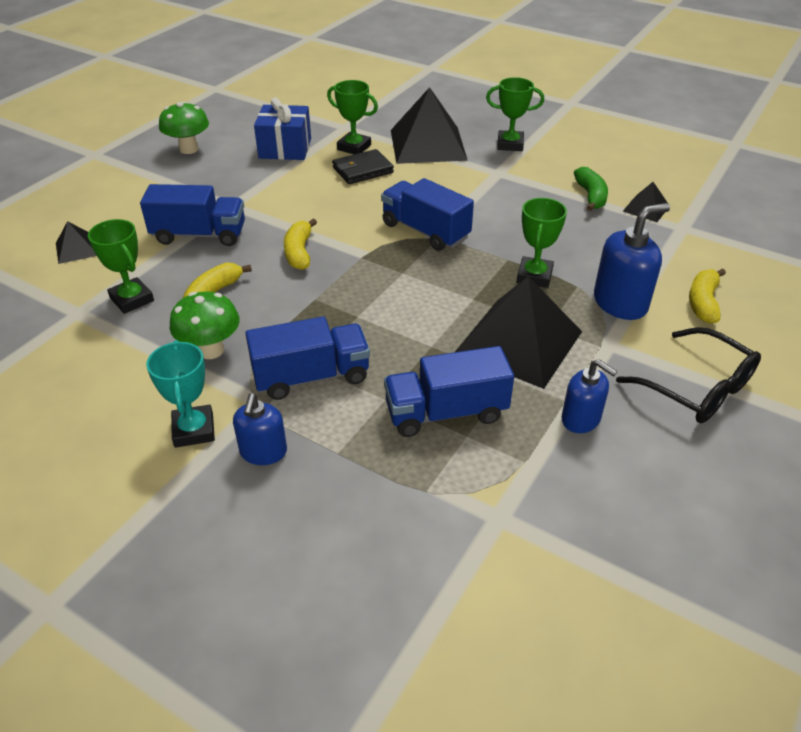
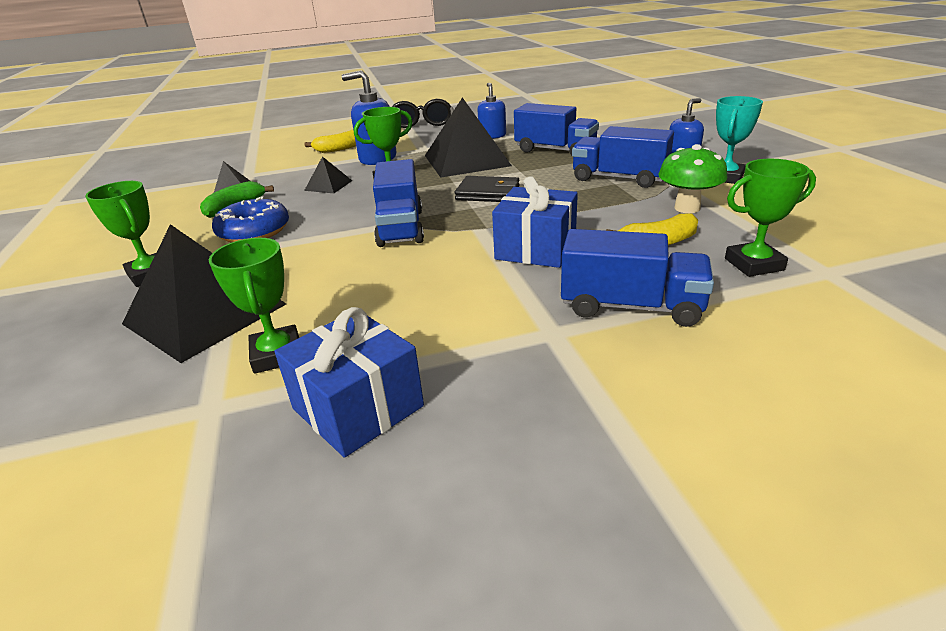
camera: 135 degrees left, 10 degrees down
black pyramid [56,221,97,264] -> black pyramid moved to [304,156,352,193]
green trophy [88,219,154,314] -> green trophy turned 75 degrees clockwise [725,159,816,277]
blue truck [140,184,245,246] -> blue truck turned 150 degrees clockwise [561,229,714,327]
green mushroom [159,102,209,154] -> none
yellow banana [284,219,317,270] -> blue gift [492,176,578,268]
black wallet [332,149,394,184] -> black wallet moved to [455,176,520,202]
none -> blue donut [212,196,289,243]

